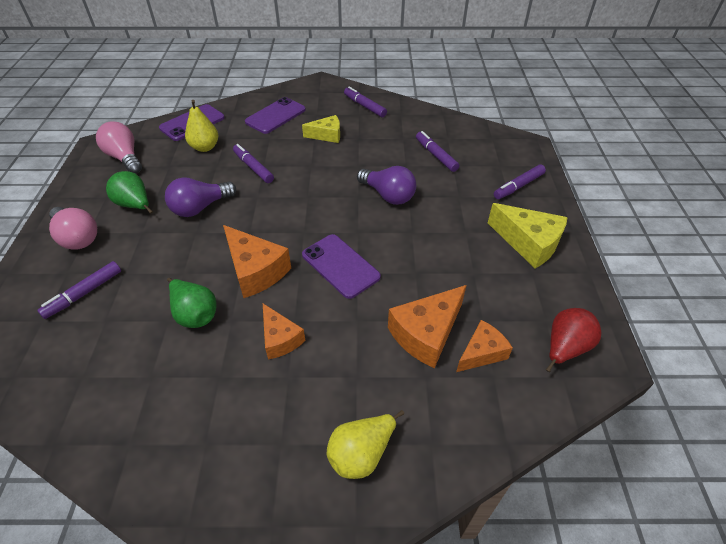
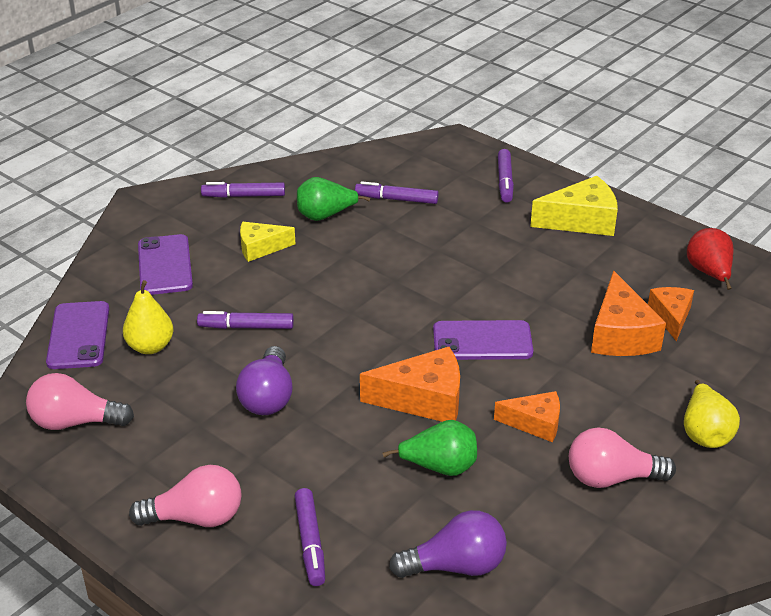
camera: 50 degrees left, 10 degrees down
green pear [106,171,153,214] -> green pear moved to [297,177,370,221]
yellow cheese [302,115,340,143] -> yellow cheese turned 135 degrees counterclockwise [240,222,295,262]
purple light bulb [357,166,416,205] -> purple light bulb moved to [389,510,507,578]
none -> pink light bulb [569,428,676,488]

